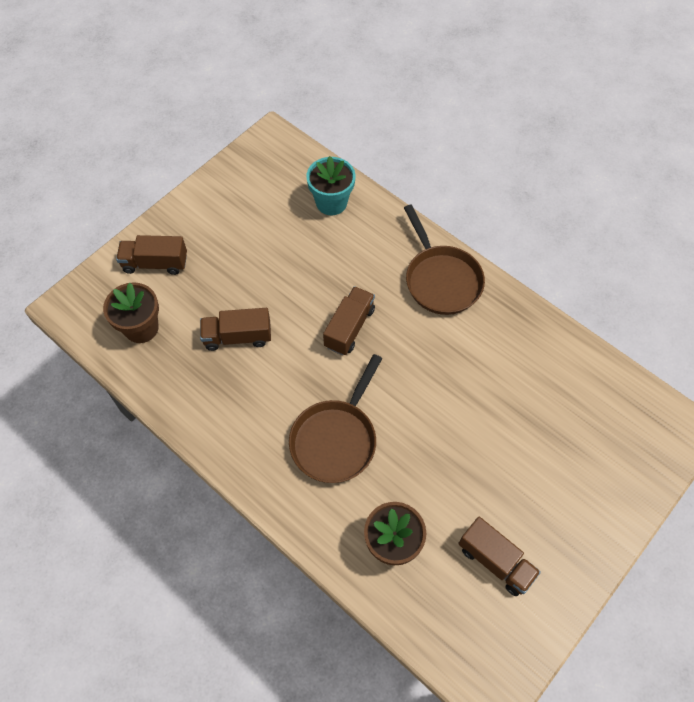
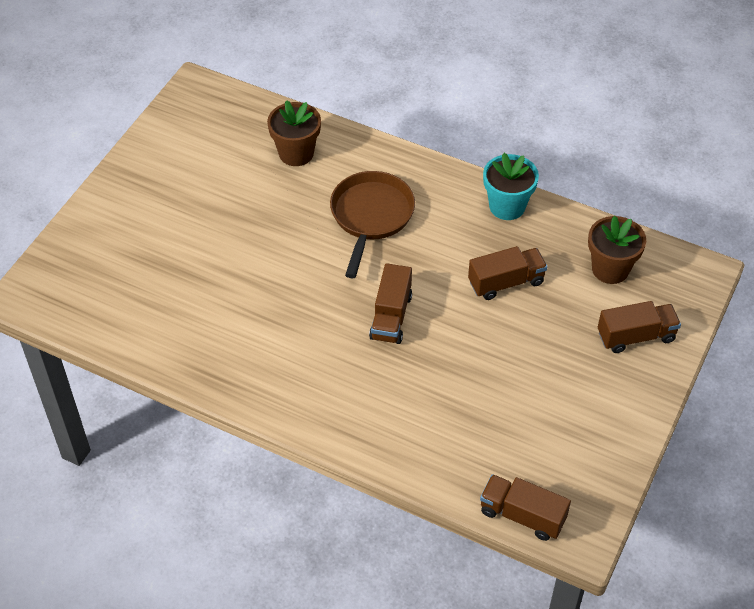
camera: 165 degrees right, 10 degrees down
turquoise flower pot [306,156,356,215] -> turquoise flower pot moved to [483,153,539,220]
brown pan [404,205,485,315] -> none
brown truck [458,517,541,596] -> brown truck moved to [480,474,571,541]

